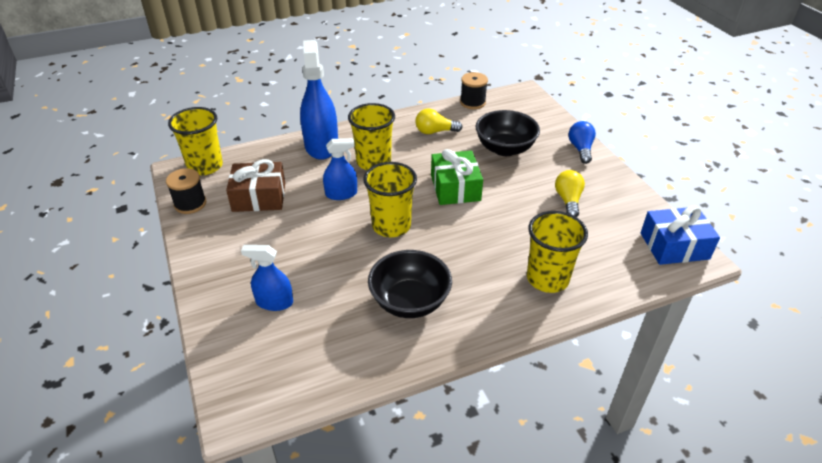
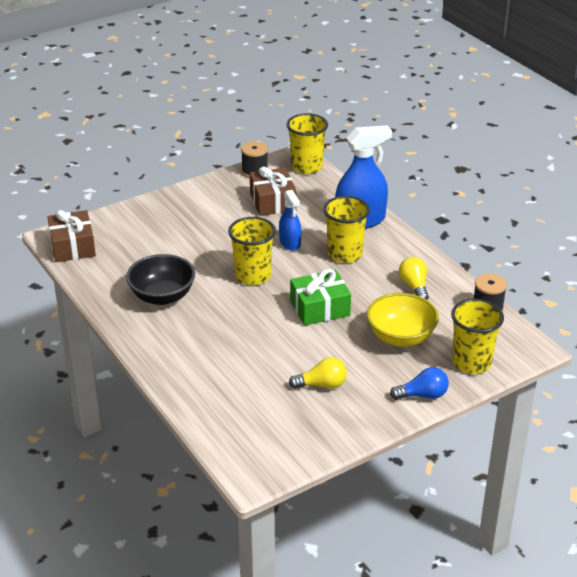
camera: 80 degrees right, 5 degrees down
blue spray bottle [241,245,293,311] -> none
black bowl [476,110,540,156] -> yellow bowl [367,293,439,347]
yellow cup [527,211,588,293] -> yellow cup moved to [451,299,504,374]
blue gift [641,206,720,265] -> none
none -> brown gift [48,210,96,262]

